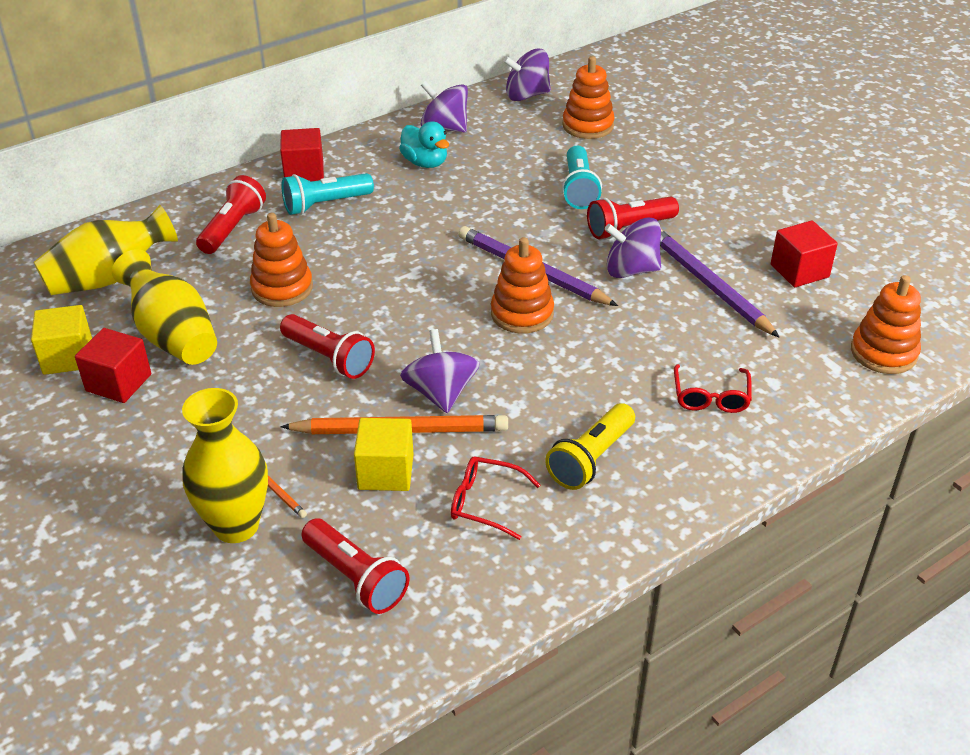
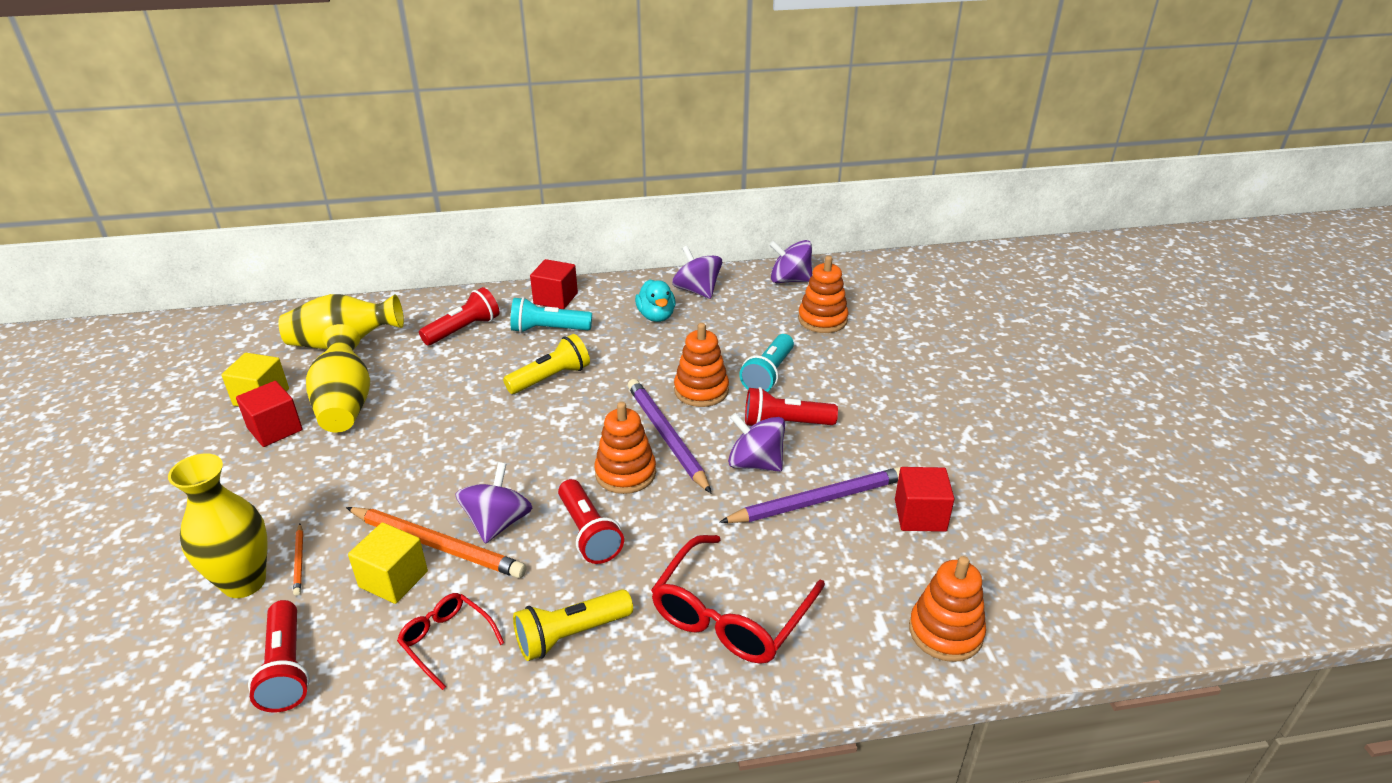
camera: 25 degrees right, 5 degrees down
orange stacking toy [250,213,313,307] -> orange stacking toy moved to [674,323,729,407]
red flashlight [280,314,375,379] -> red flashlight moved to [558,479,624,564]
purple pencil [660,230,779,337] -> purple pencil turned 75 degrees clockwise [719,467,901,523]
red glasses [674,364,752,413] -> red glasses [651,535,825,664], size x1.82
none -> yellow flashlight [503,334,590,394]

